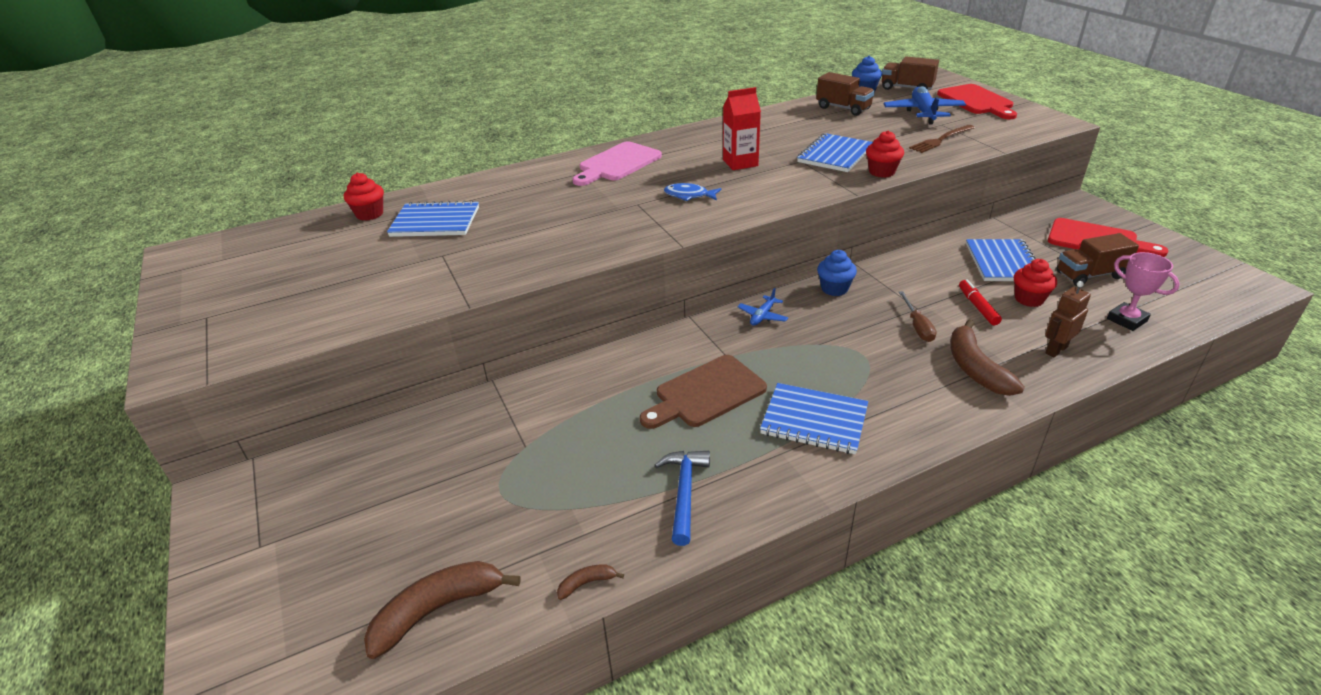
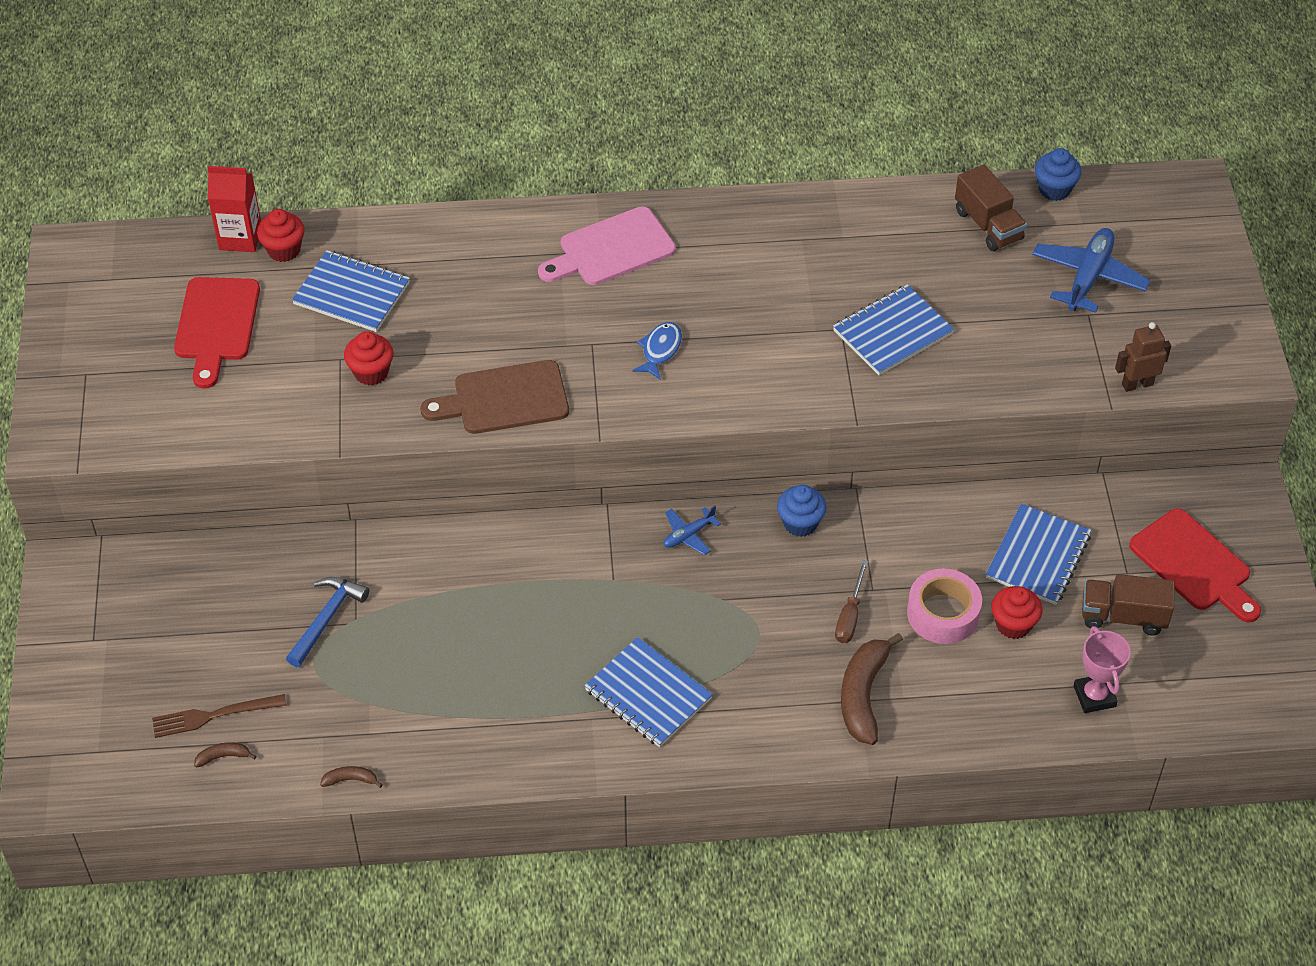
camera: 20 degrees right, 15 degrees up
brown banana [364,561,521,659] -> brown banana [194,742,256,768], size x0.45
brown cutting board [640,355,767,429] -> brown cutting board moved to [421,360,569,434]
blue hammer [655,451,710,546] -> blue hammer moved to [286,577,369,667]
blue fish [664,183,721,201] -> blue fish turned 75 degrees clockwise [632,322,682,380]
red carton [723,87,761,170] -> red carton moved to [207,166,261,252]
red cupcake [866,130,904,178] -> red cupcake moved to [344,331,394,386]
brown truck [882,57,939,90] -> none
brown fork [909,125,975,153] -> brown fork moved to [152,694,287,738]
red cutting board [937,84,1017,119] -> red cutting board moved to [174,277,260,389]
red marker [959,279,1002,325] -> pink tape [907,569,982,644]
brown robot [1045,281,1091,357] -> brown robot moved to [1115,322,1171,392]

